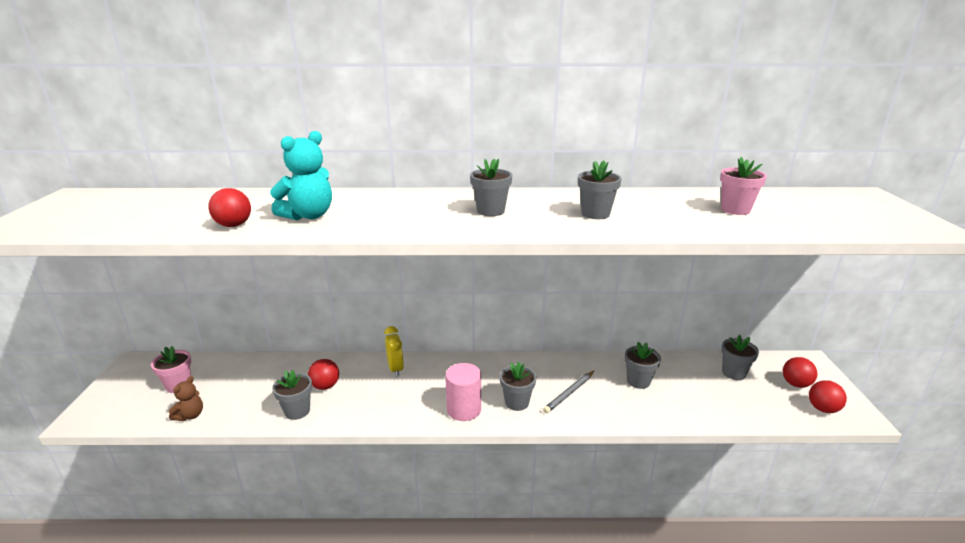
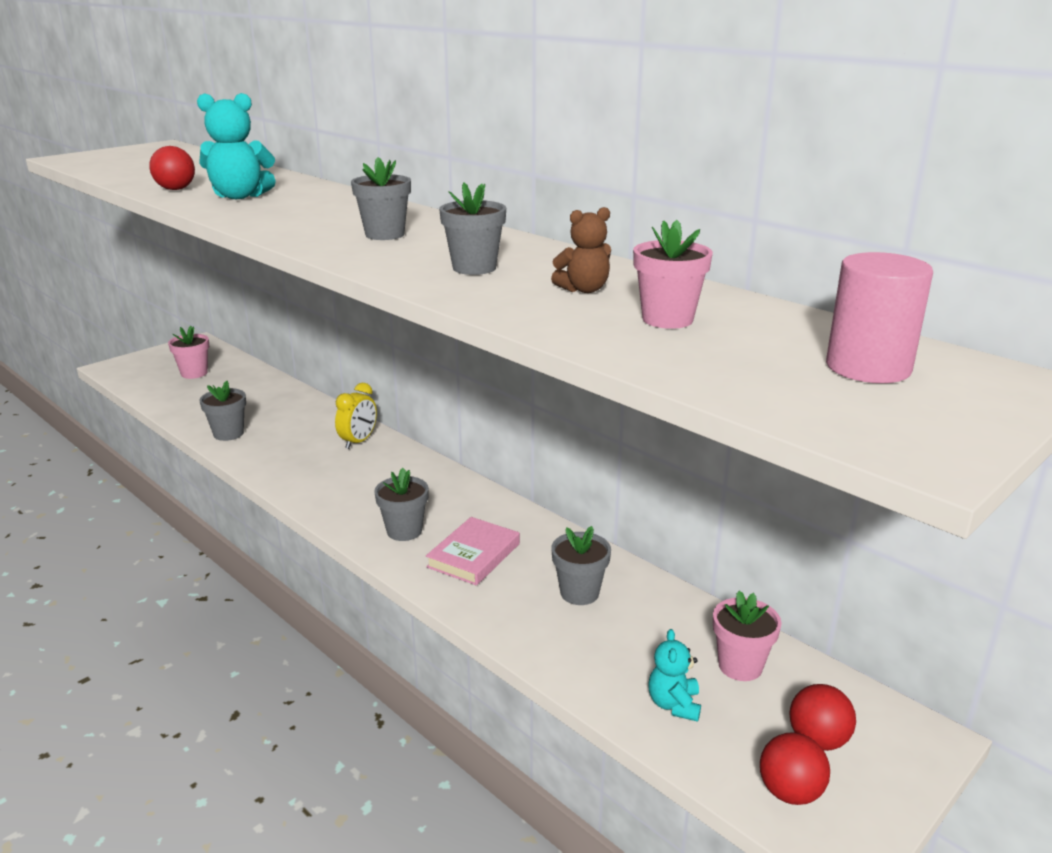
camera: 45 degrees right, 0 degrees up
brown teddy bear [169,376,203,421] -> brown teddy bear moved to [551,207,611,293]
red ball [308,359,339,390] -> none
pink cylinder [445,363,481,421] -> pink cylinder moved to [826,252,933,383]
grey pencil [543,371,594,413] -> pink book [426,517,520,586]
grey flower pot [721,335,759,380] -> pink flower pot [713,591,781,681]
none -> turquoise teddy bear [648,629,701,722]

